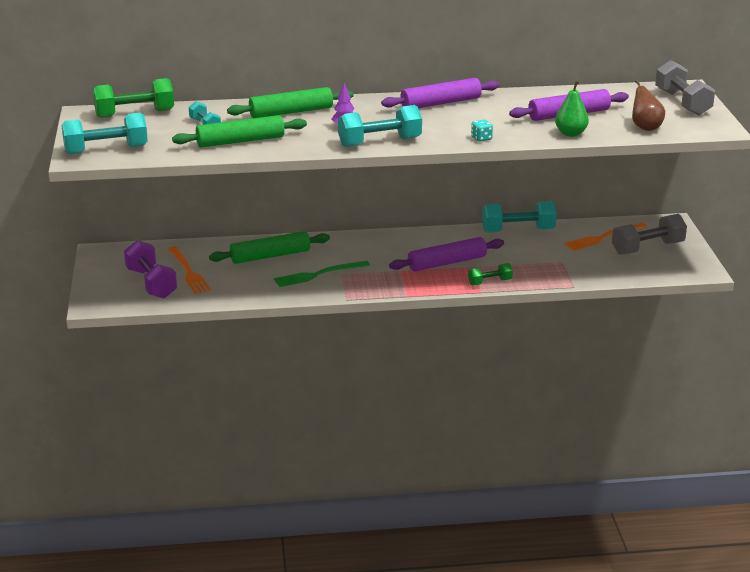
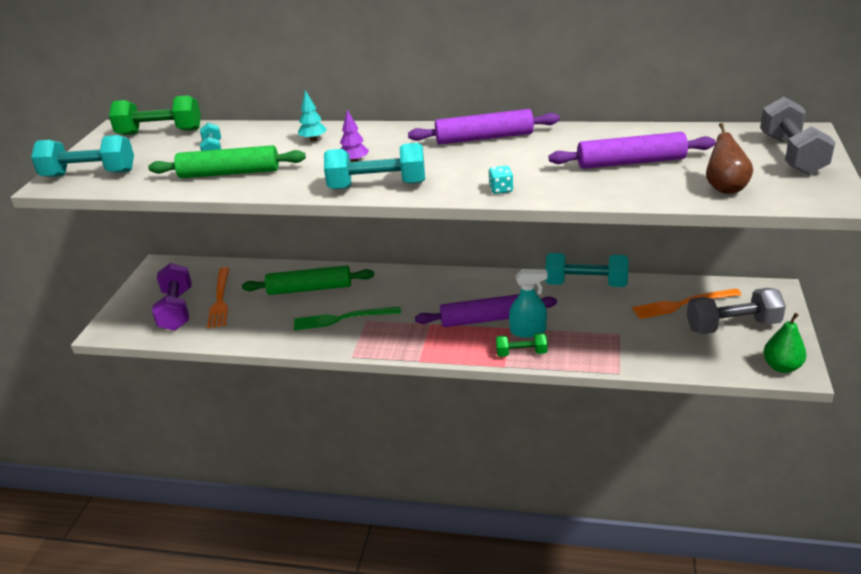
camera: 20 degrees right, 5 degrees up
green rolling pin [227,87,354,118] -> turquoise tree [298,90,327,141]
green pear [555,81,589,137] -> green pear moved to [763,313,806,373]
none -> turquoise spray bottle [509,269,548,338]

